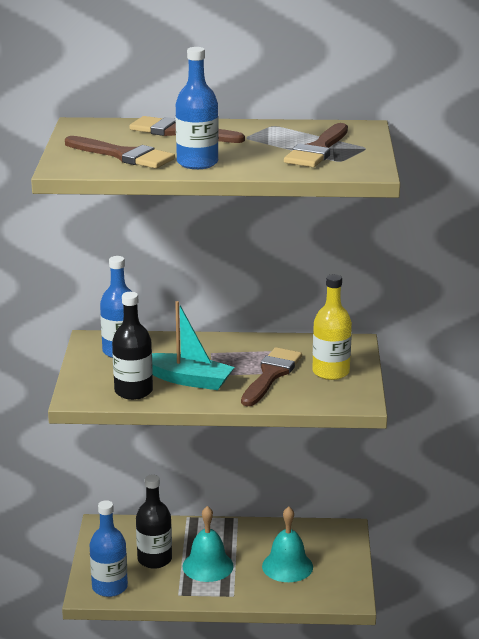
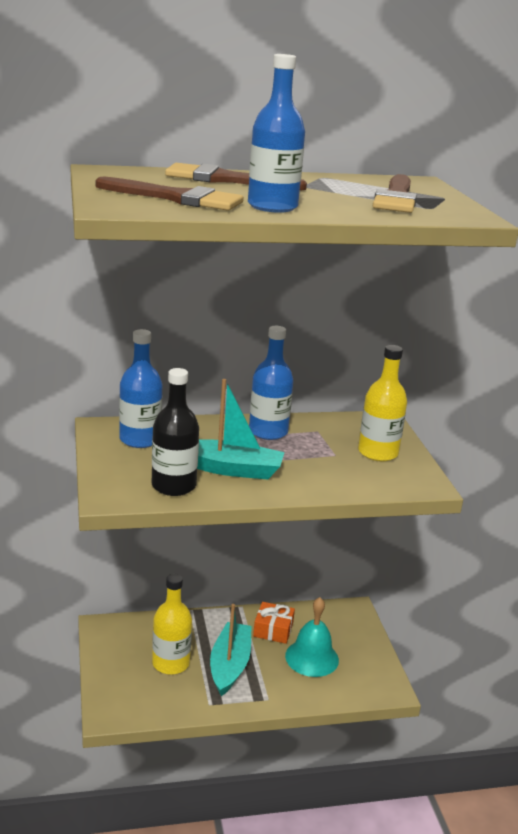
camera: 15 degrees left, 0 degrees up
blue bottle [90,500,128,597] -> blue bottle moved to [249,326,293,440]
black bottle [136,475,172,569] -> yellow bottle [152,574,192,675]
turquoise bell [183,506,234,582] -> turquoise boat [210,604,252,696]
brown brush [241,347,302,406] -> none
none -> orange gift [253,602,295,644]

